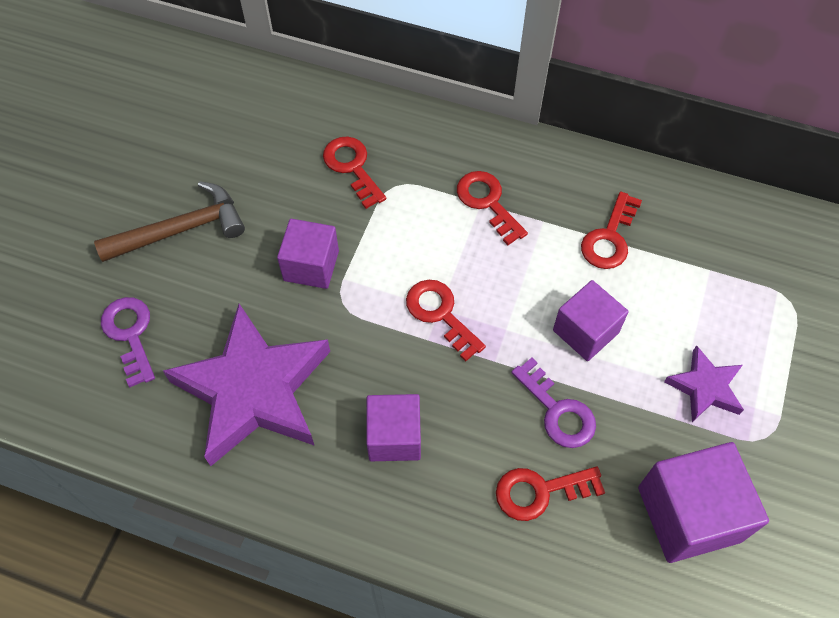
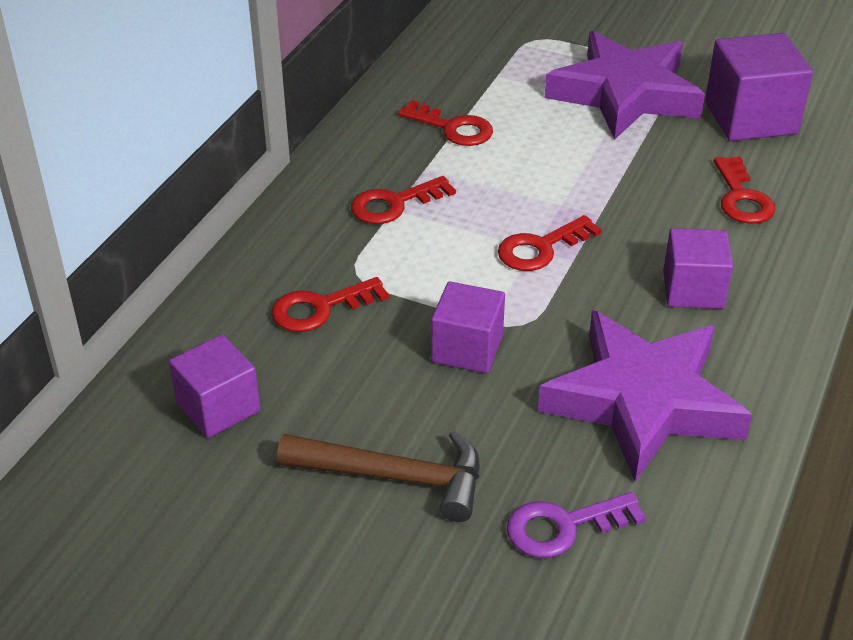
camera: 85 degrees left, 20 degrees down
brown hammer [94,181,245,262] -> brown hammer turned 120 degrees clockwise [277,430,480,522]
purple key [511,358,596,448] -> none
purple cube [553,280,629,361] -> purple cube moved to [169,334,260,438]
purple star [664,345,744,422] -> purple star [545,31,705,140], size x2.08

